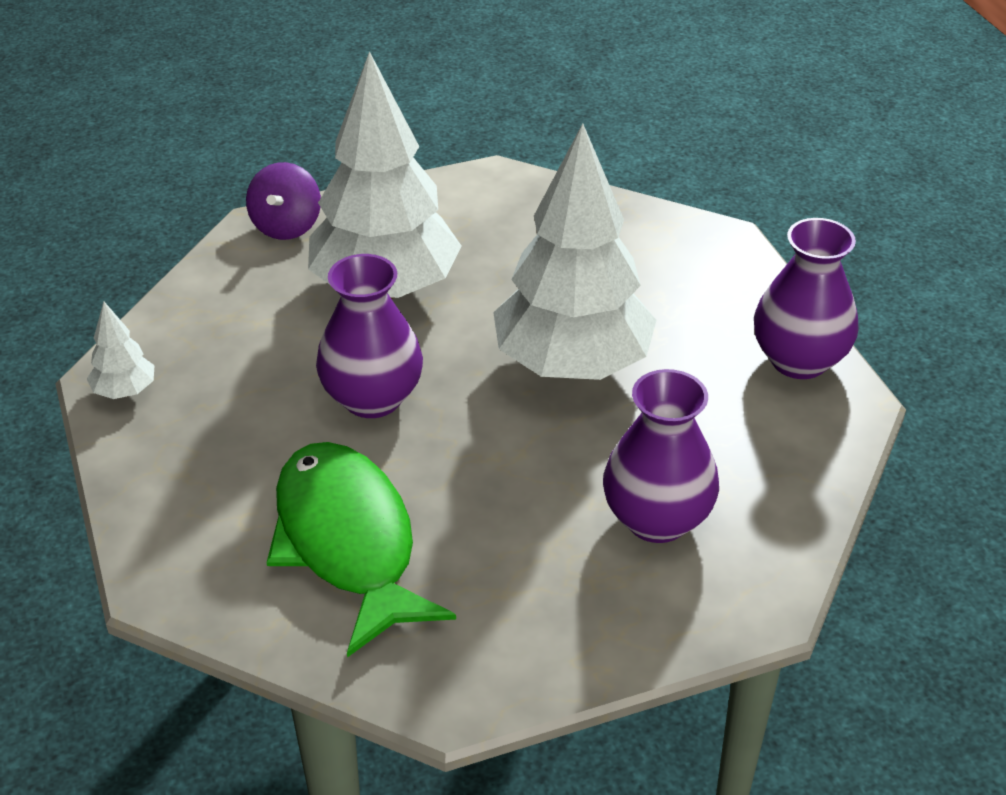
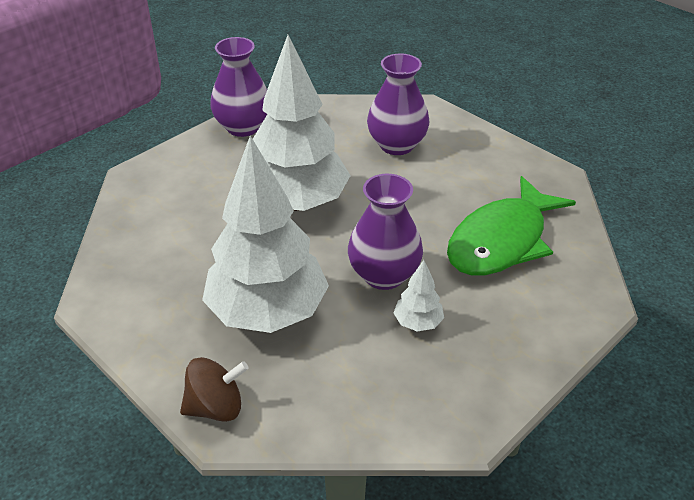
camera: 115 degrees left, 0 degrees up
white tree [87,302,155,399] -> white tree moved to [394,260,444,332]
purple spinning top [246,162,321,240] -> brown spinning top [180,357,249,422]

